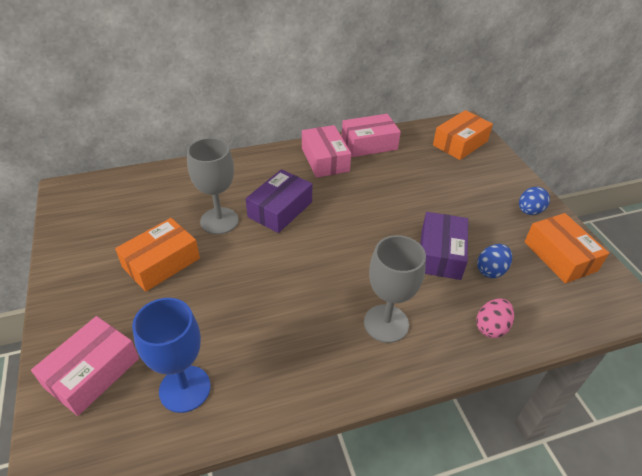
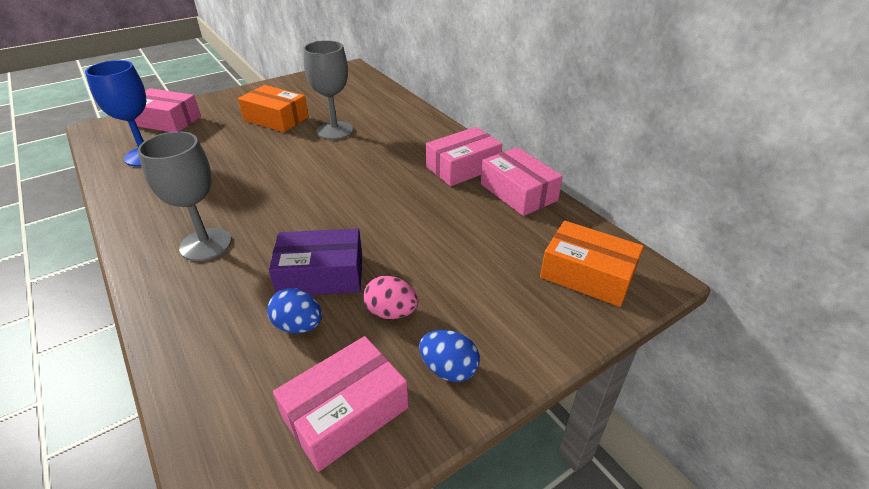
camera: 75 degrees right, 5 degrees down
purple box [246,169,312,233] -> none
pink egg [476,298,514,338] -> pink egg moved to [363,276,418,319]
orange box [525,213,609,283] -> pink box [273,336,409,472]

